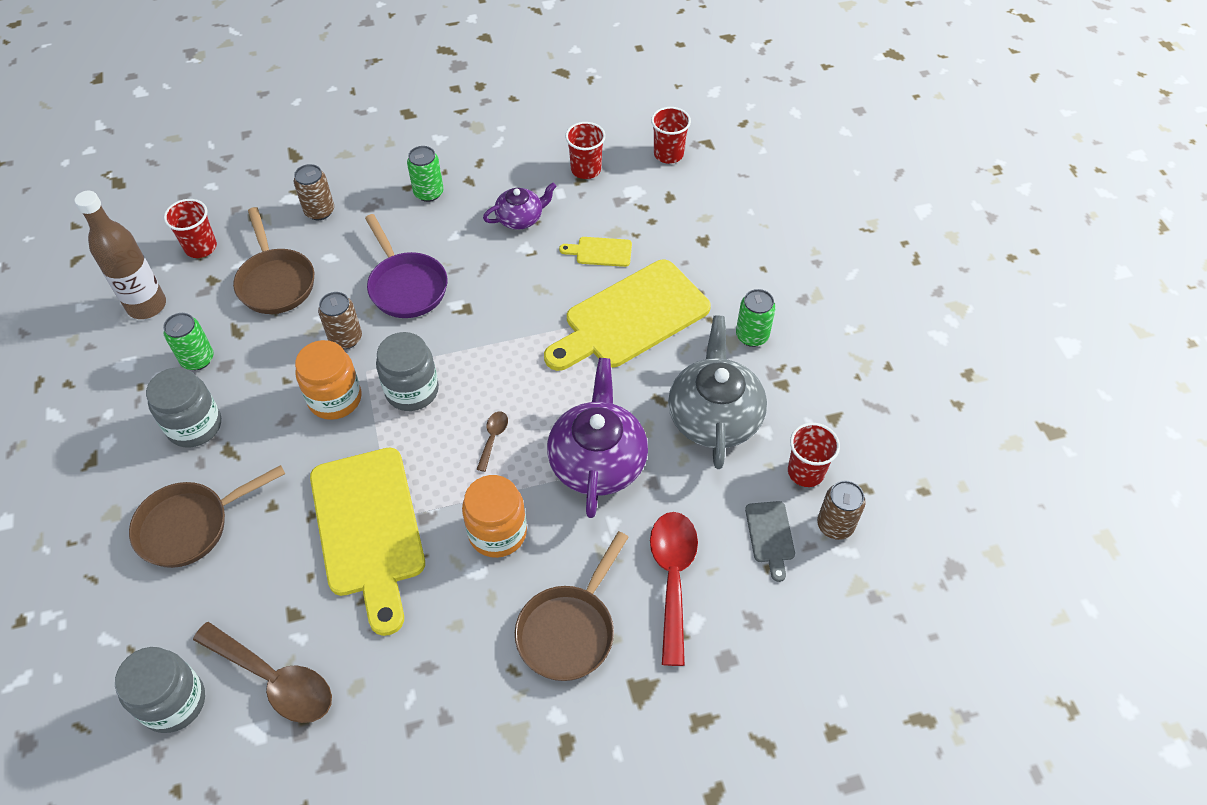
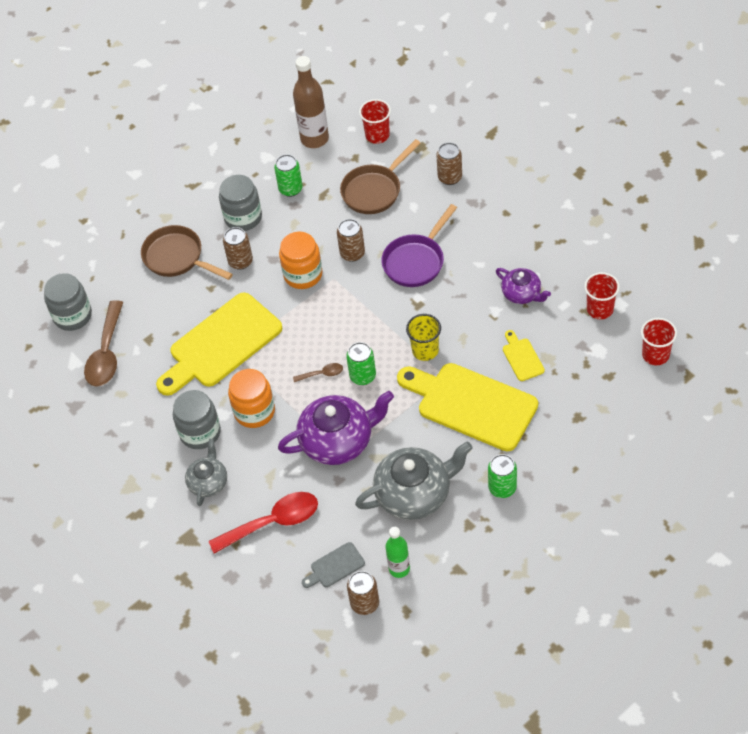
camera: 70 degrees right, 0 degrees up
grey jar [376,332,439,411] -> grey jar moved to [173,390,221,449]
green can [407,146,444,202] -> green can moved to [346,342,376,385]
brown pan [515,531,628,681] -> grey teapot [185,439,227,506]
red cup [788,423,840,487] -> green bottle [386,527,410,578]
none -> brown can [223,227,253,270]
none -> yellow cup [406,314,441,361]

